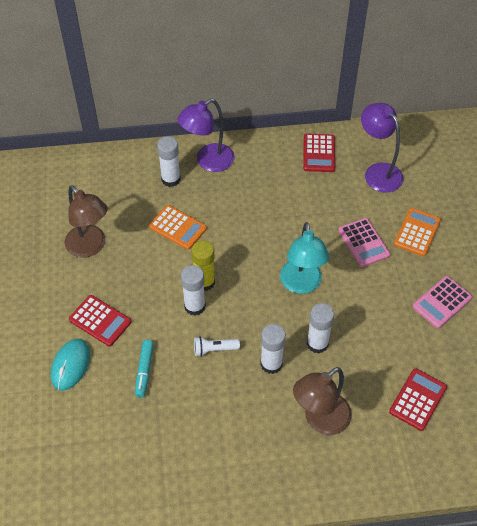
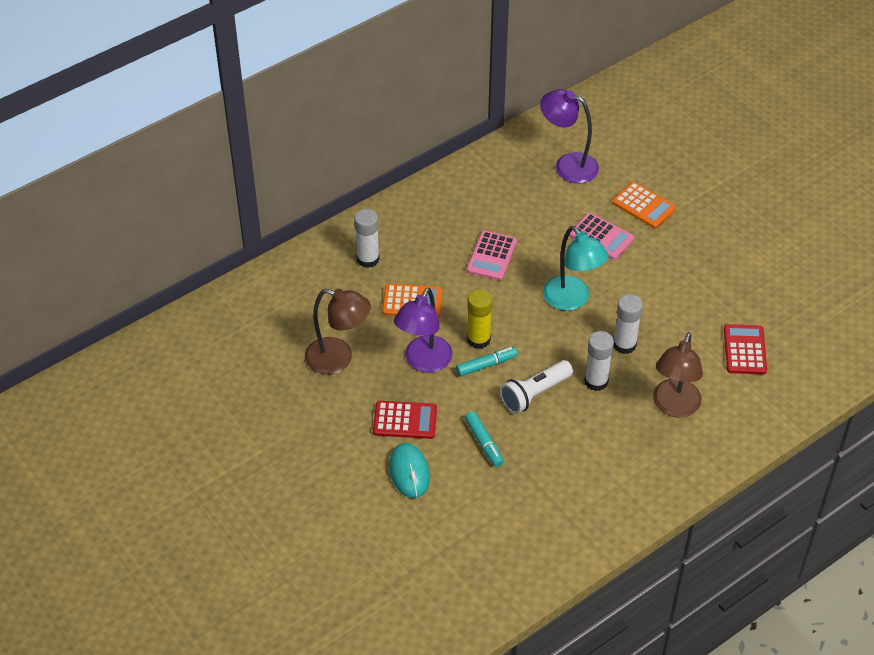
camera: 30 degrees left, 5 degrees down
purple lamp [177,99,235,172] -> purple lamp moved to [394,288,452,373]
white glue stick [181,265,206,316] -> turquoise marker [456,347,517,377]
white flashlight [194,336,240,357] -> white flashlight [500,360,573,414], size x1.56
red calculator [303,134,335,172] -> none
orange calculator [394,208,441,257] -> orange calculator turned 135 degrees clockwise [612,182,676,229]
pink calculator [412,276,473,328] -> pink calculator moved to [467,230,517,280]

